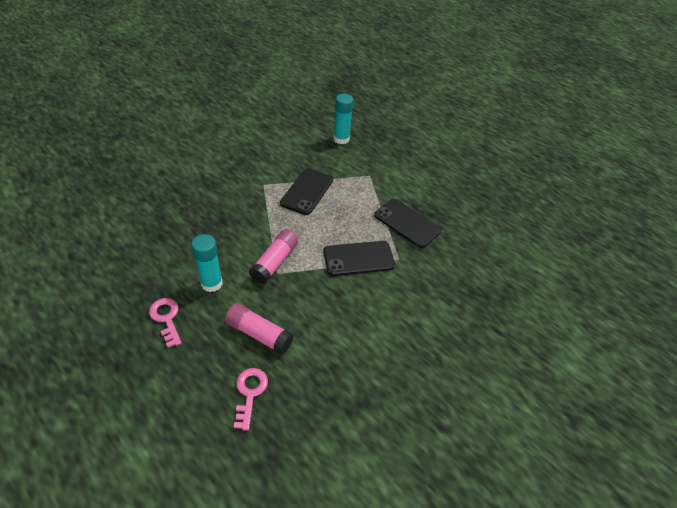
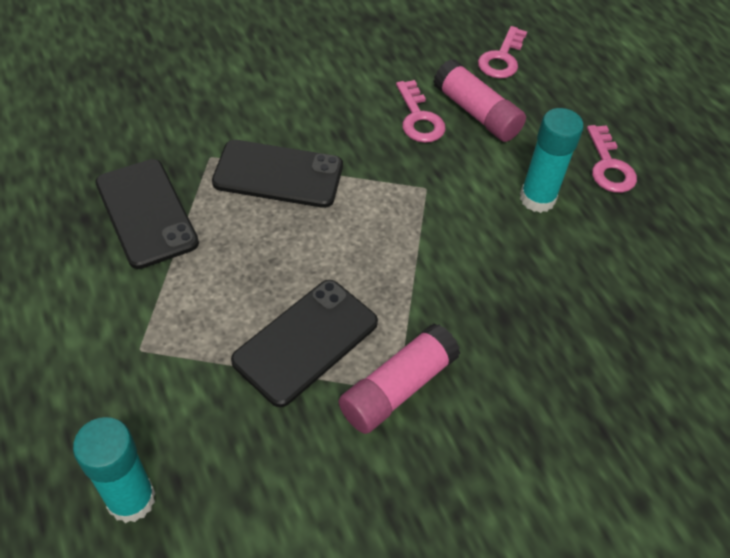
camera: 160 degrees left, 5 degrees up
pink glue stick [249,229,298,285] -> pink glue stick moved to [339,323,460,434]
none -> pink key [396,80,446,143]

